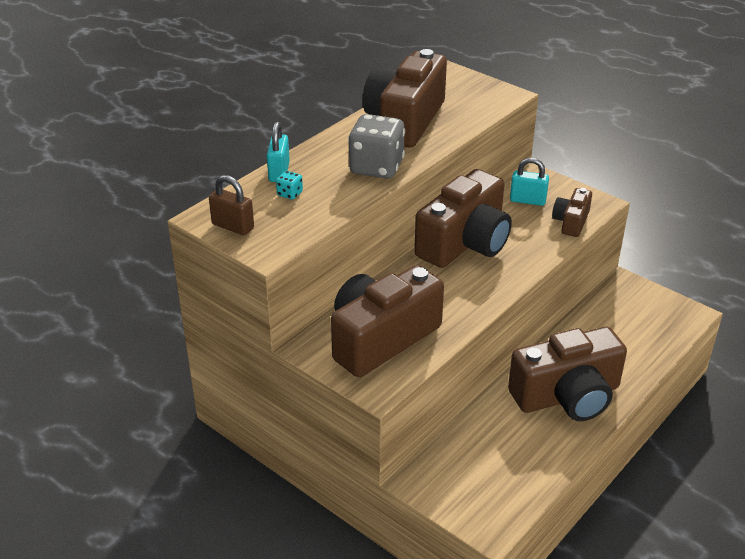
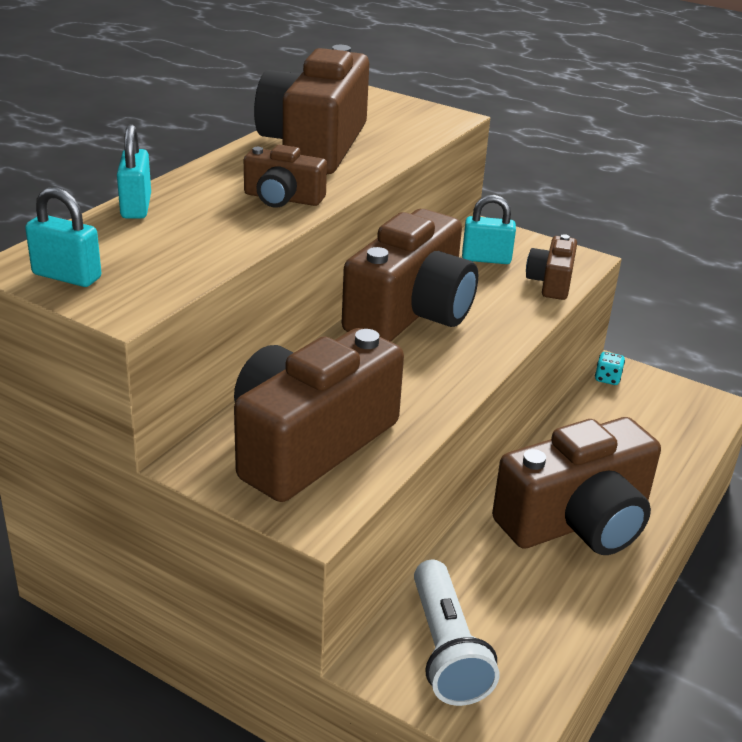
camera: 10 degrees left, 5 degrees down
brown padlock [209,175,254,235] -> turquoise padlock [25,187,102,287]
turquoise dice [276,171,303,200] -> turquoise dice moved to [595,352,625,385]
grey dice [348,114,405,179] -> brown camera [244,145,327,208]
none -> white flashlight [414,560,500,706]

